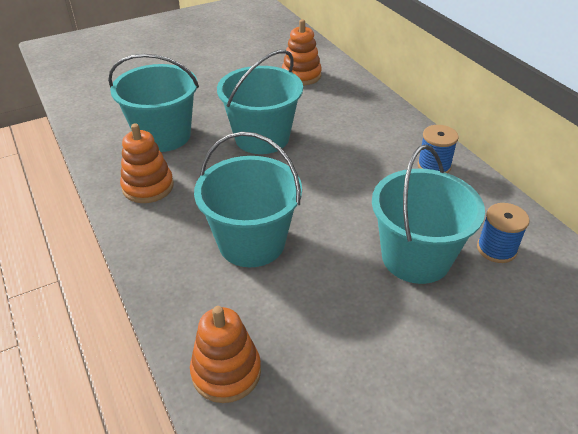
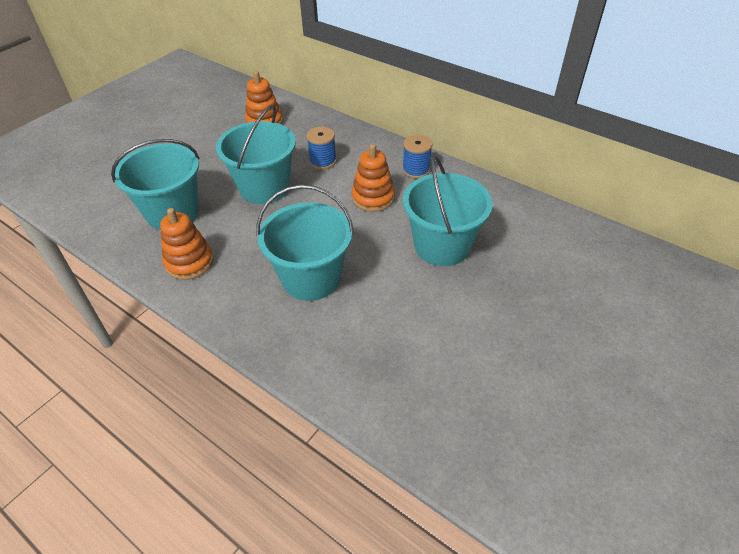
camera: 25 degrees left, 5 degrees up
orange stacking toy [190,306,261,403] -> orange stacking toy moved to [352,144,395,212]
blue spool [477,203,530,263] -> blue spool moved to [306,127,337,170]

